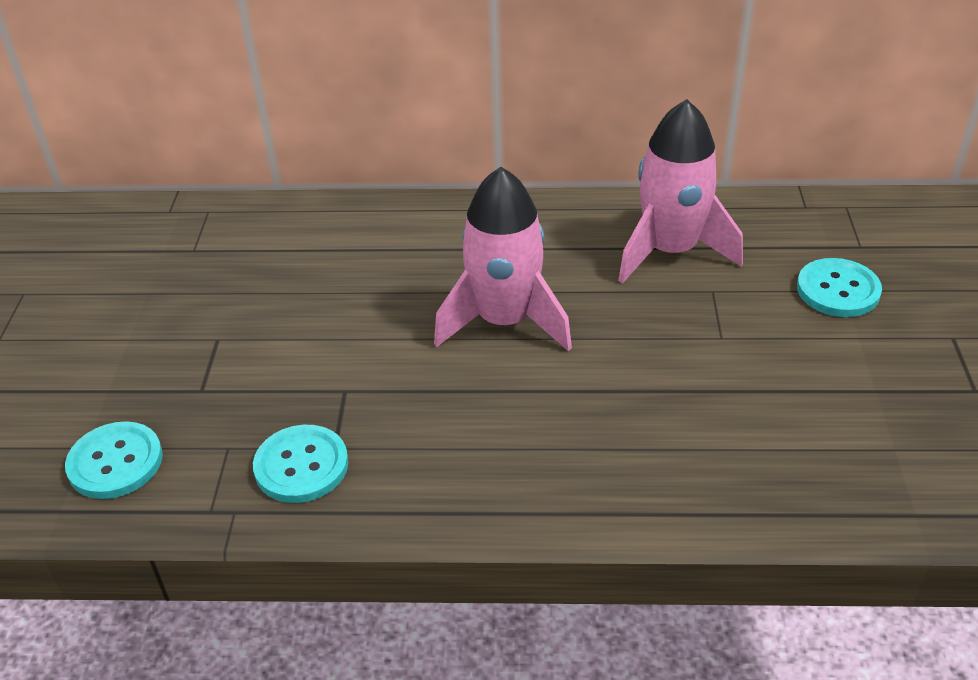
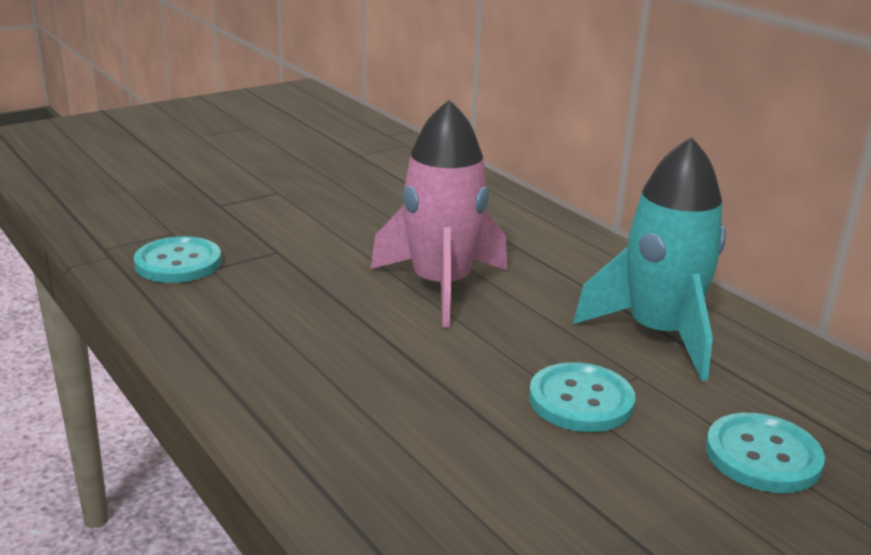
camera: 50 degrees right, 15 degrees down
turquoise button [65,421,163,499] -> turquoise button moved to [529,362,635,432]
pink rocket [618,99,743,284] -> turquoise rocket [573,136,726,381]

